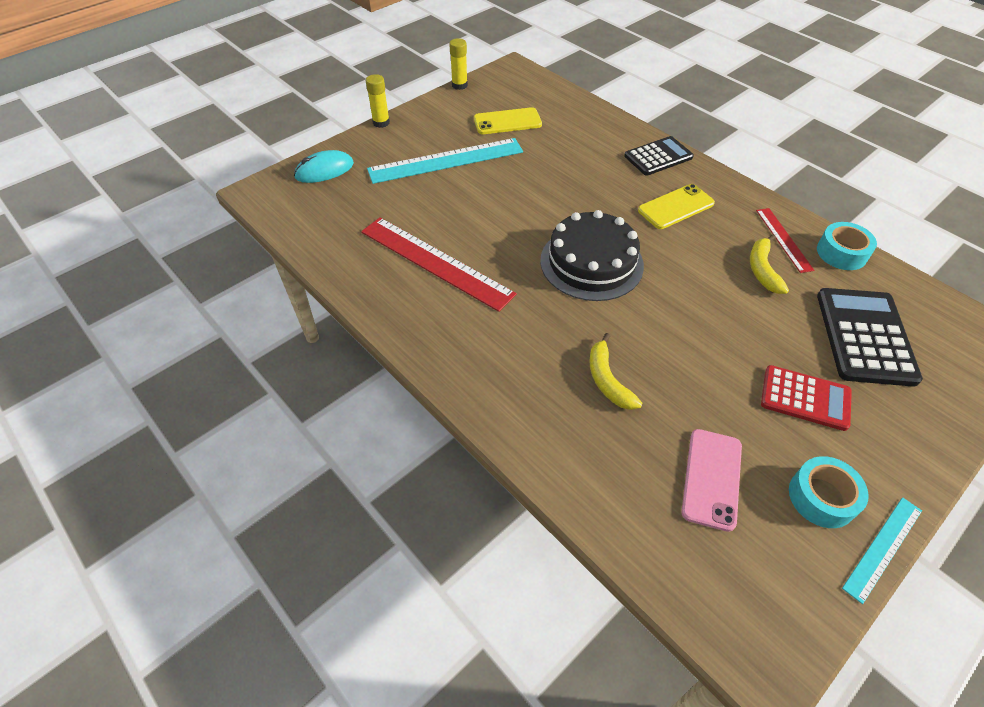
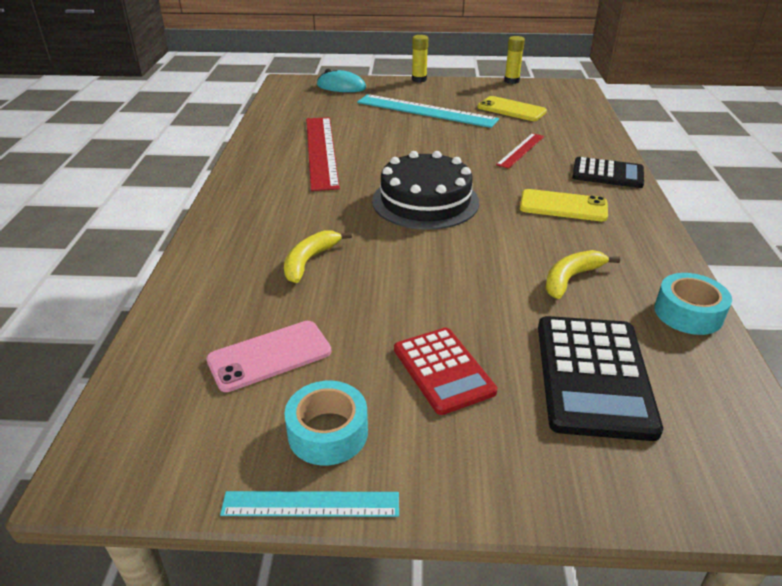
camera: 45 degrees right, 15 degrees down
red ruler [756,208,814,273] -> red ruler moved to [496,133,544,169]
black calculator [817,288,923,387] -> black calculator turned 135 degrees clockwise [538,316,663,441]

